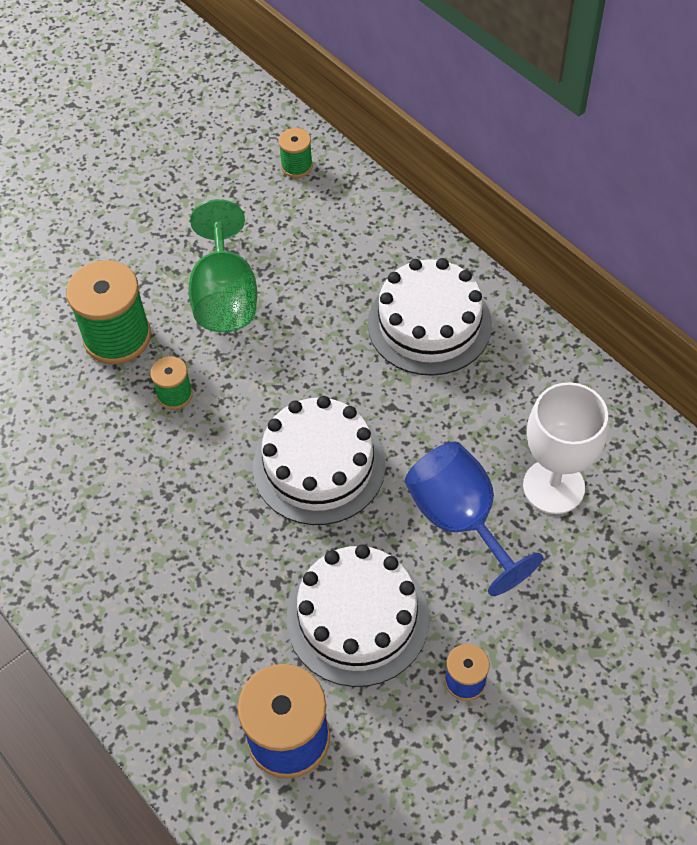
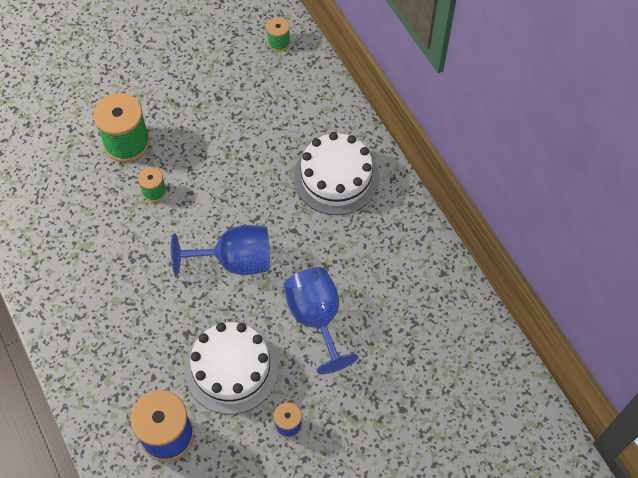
camera: 10 degrees right, 5 degrees up
green goblet [188,199,257,332] -> none
white cake [253,396,385,525] -> blue goblet [171,225,270,275]
white goblet [523,382,608,514] -> none

